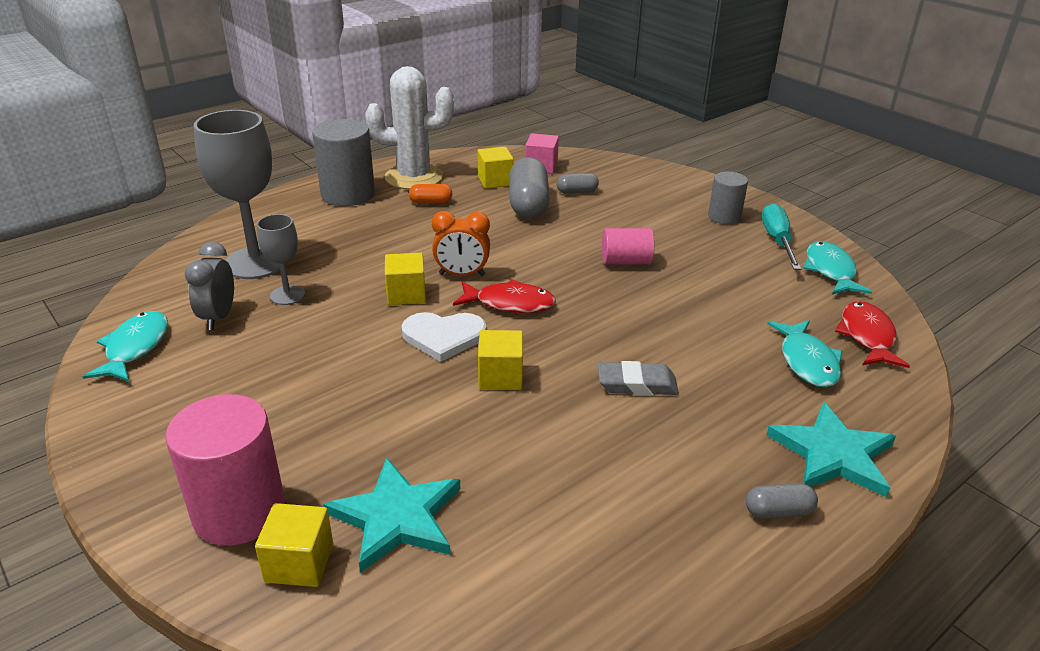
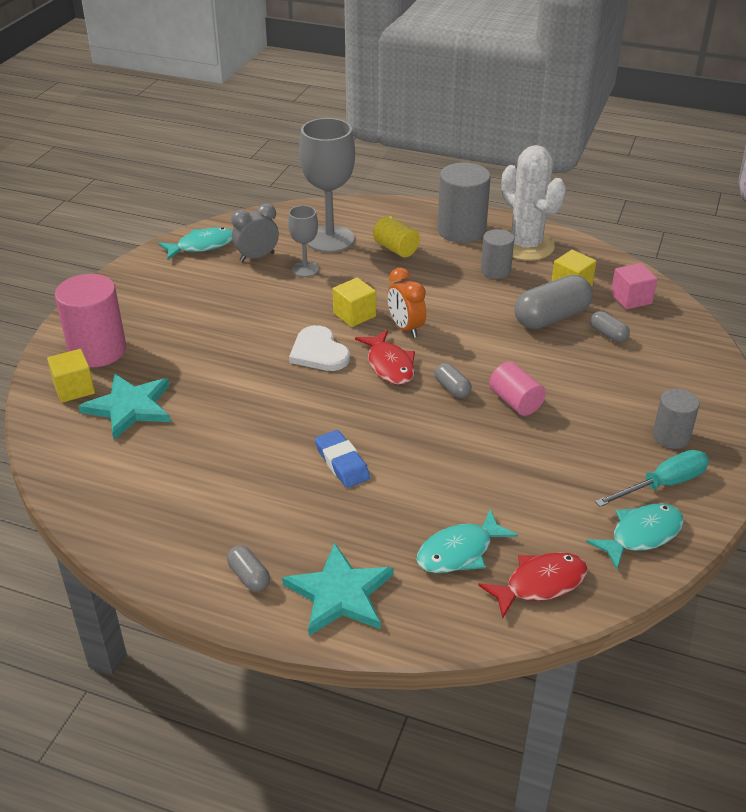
camera: 60 degrees right, 5 degrees up
orange capsule [409,184,453,204] -> grey cylinder [481,229,514,279]
yellow cube [478,330,523,390] -> none
grey eraser [598,361,679,396] -> blue eraser [315,430,370,488]
none -> yellow cylinder [373,216,420,257]
none -> grey capsule [435,363,472,398]

